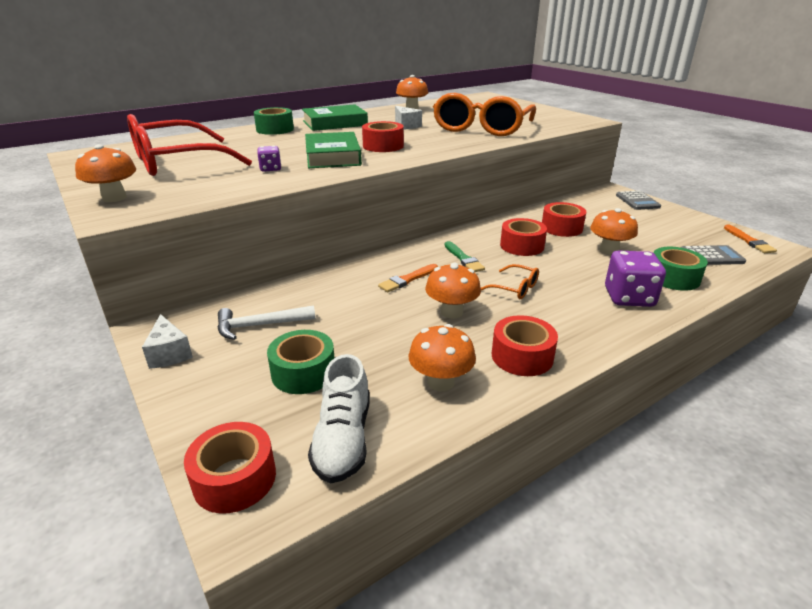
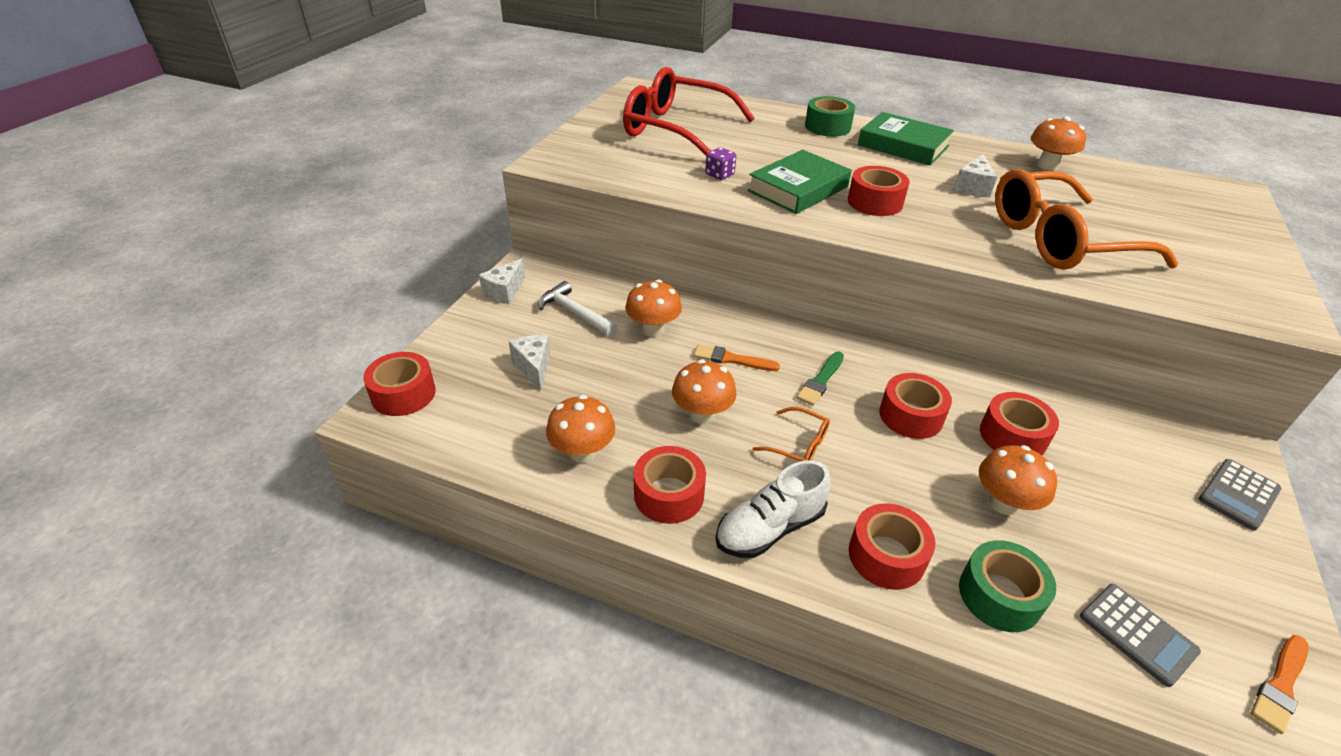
camera: 55 degrees right, 10 degrees up
orange mushroom [75,144,136,202] -> orange mushroom moved to [625,280,682,337]
green tape [267,330,334,394] -> white cheese [509,335,550,390]
white shoe [308,354,370,484] -> white shoe moved to [715,460,831,558]
orange glasses [481,264,539,299] -> orange glasses turned 60 degrees counterclockwise [753,407,830,461]
purple dice [605,250,666,307] -> red tape [849,503,935,590]

